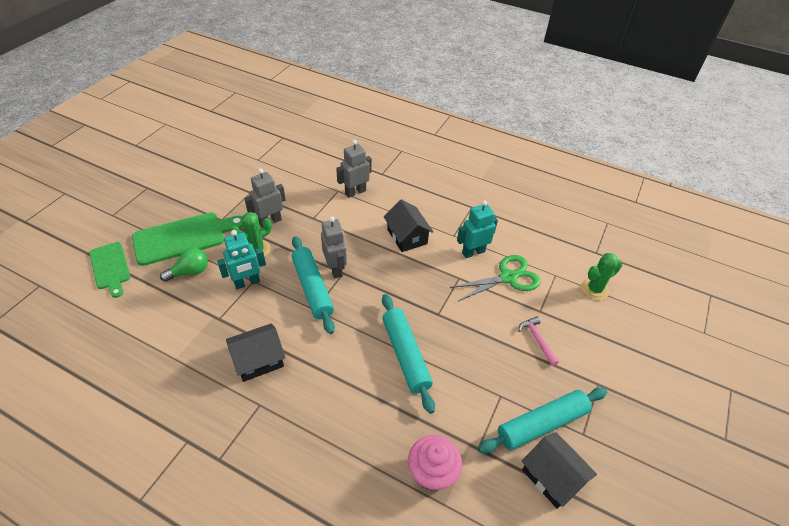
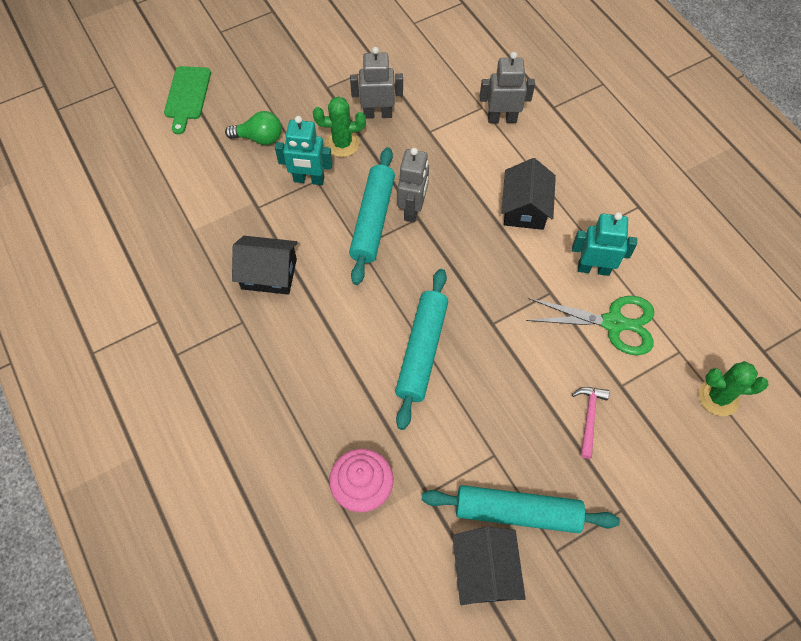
camera: 35 degrees right, 15 degrees up
green cutting board [132,213,243,266] -> none

